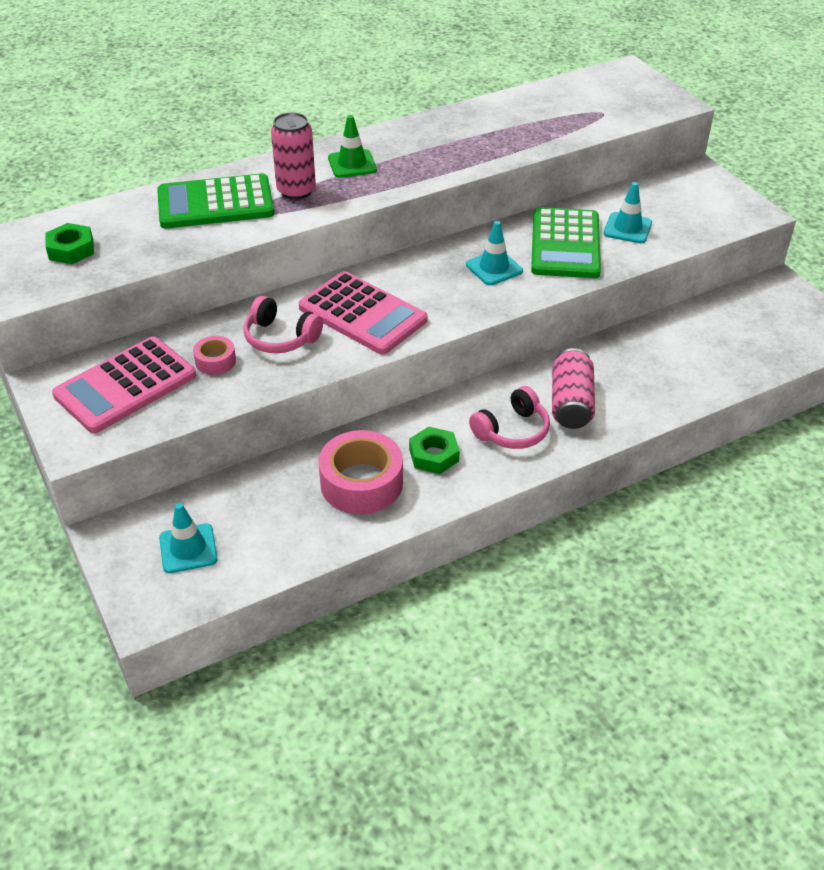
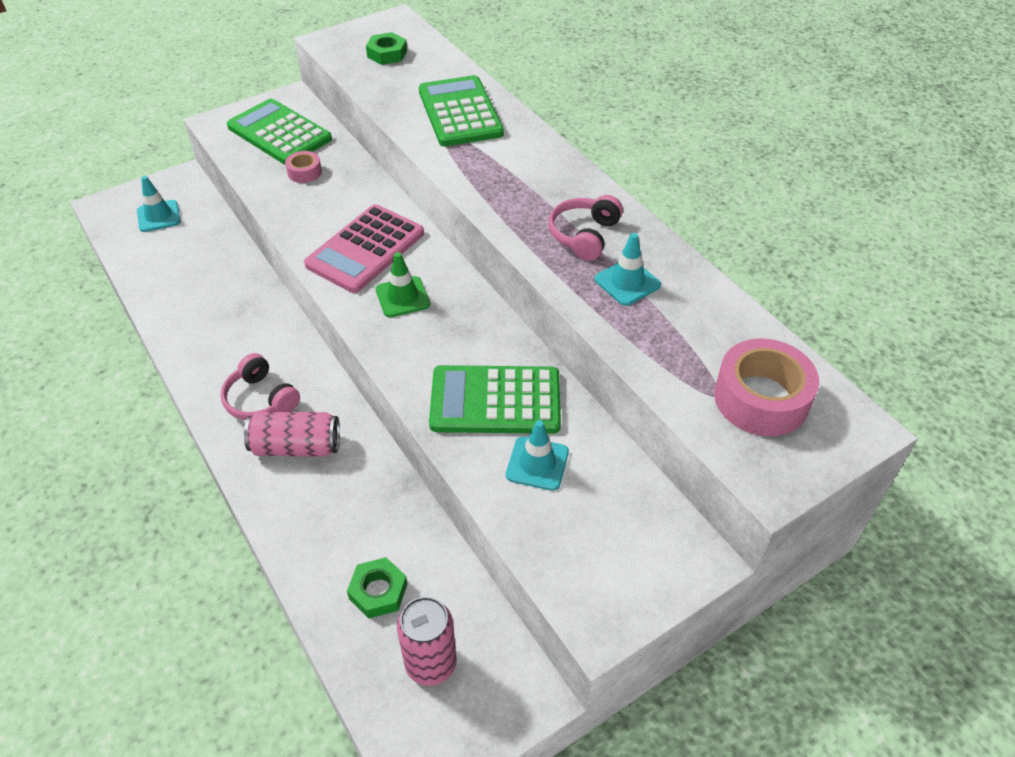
camera: 85 degrees right, 5 degrees up
pink calculator [52,336,196,433] -> green calculator [227,99,332,165]
pink headphones [243,296,323,353] -> pink headphones moved to [548,195,623,261]
pink can [271,112,316,200] -> pink can moved to [397,597,457,686]
pink tape [318,430,403,515] -> pink tape moved to [714,339,819,436]
green traffic cone [328,115,377,178] -> green traffic cone moved to [376,252,430,317]
green nut [409,427,460,474] -> green nut moved to [347,557,407,619]
turquoise traffic cone [466,221,523,285] -> turquoise traffic cone moved to [595,233,661,306]

